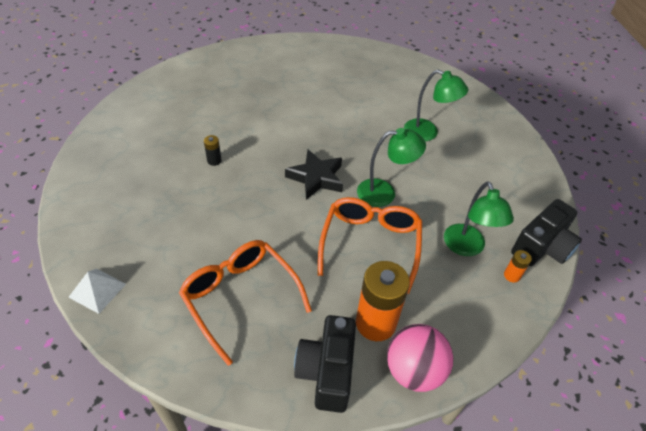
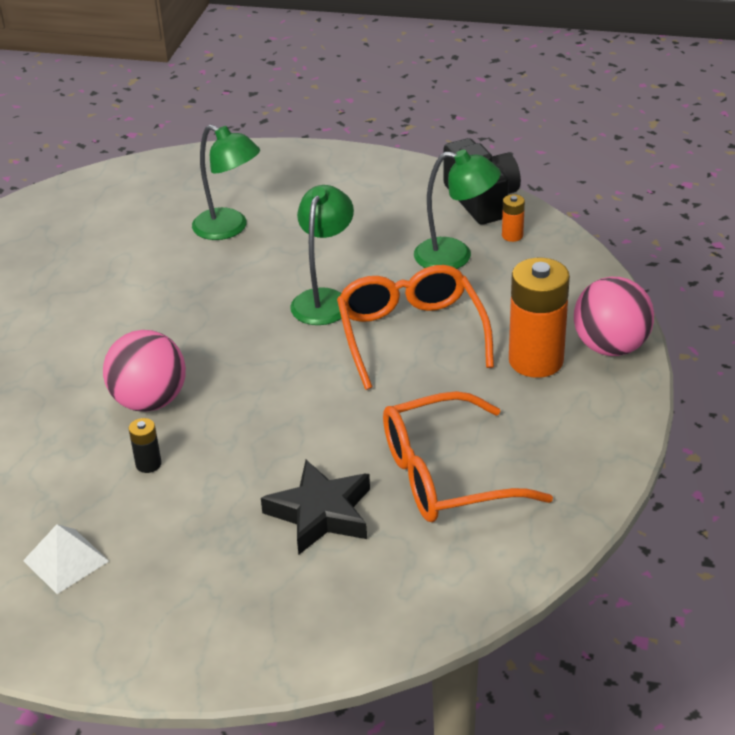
camera: 65 degrees left, 10 degrees down
white pyramid [69,269,126,314] -> white pyramid moved to [23,524,109,594]
black star [285,149,343,200] -> black star moved to [261,460,370,555]
black camera [294,315,356,413] -> none
orange glasses [318,197,422,294] -> orange glasses turned 45 degrees clockwise [337,265,494,390]
green lamp [404,70,469,141] -> green lamp turned 75 degrees clockwise [192,125,260,240]
none -> pink ball [103,330,186,412]

